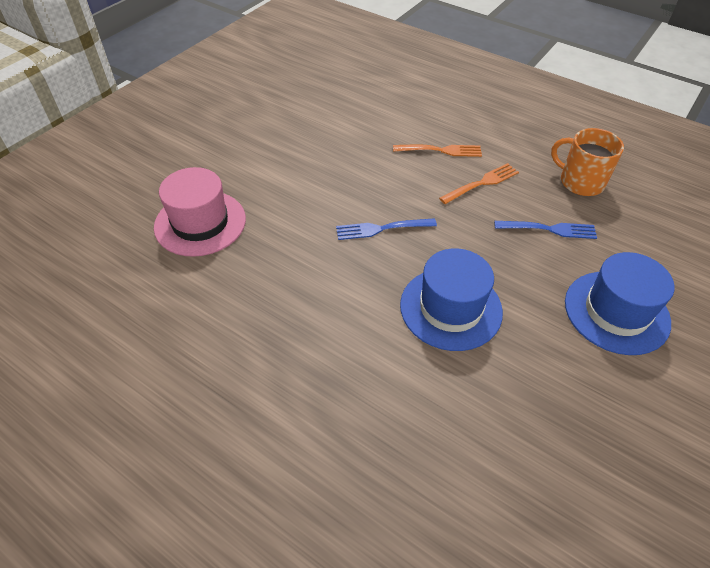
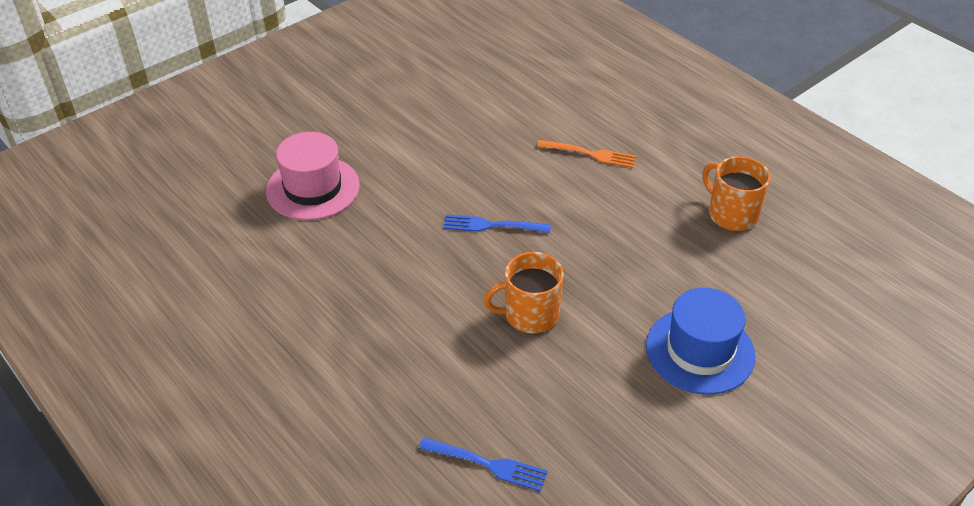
camera: 15 degrees right, 5 degrees down
blue hat [400,248,503,351] -> orange mug [484,252,564,334]
orange fork [439,163,519,204] -> none
blue fork [494,221,597,239] -> blue fork moved to [419,438,548,492]

